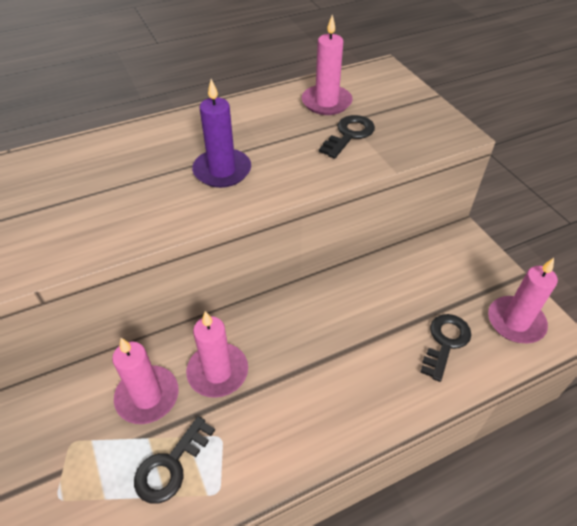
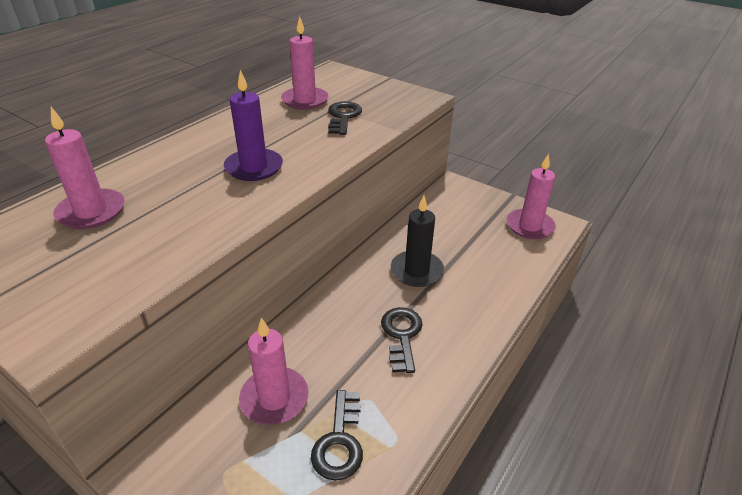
camera: 30 degrees left, 10 degrees down
pink candle [186,311,248,398] -> pink candle moved to [45,107,125,229]
black key [420,314,471,382] -> black key moved to [381,307,423,373]
none -> black candle [391,196,444,287]

